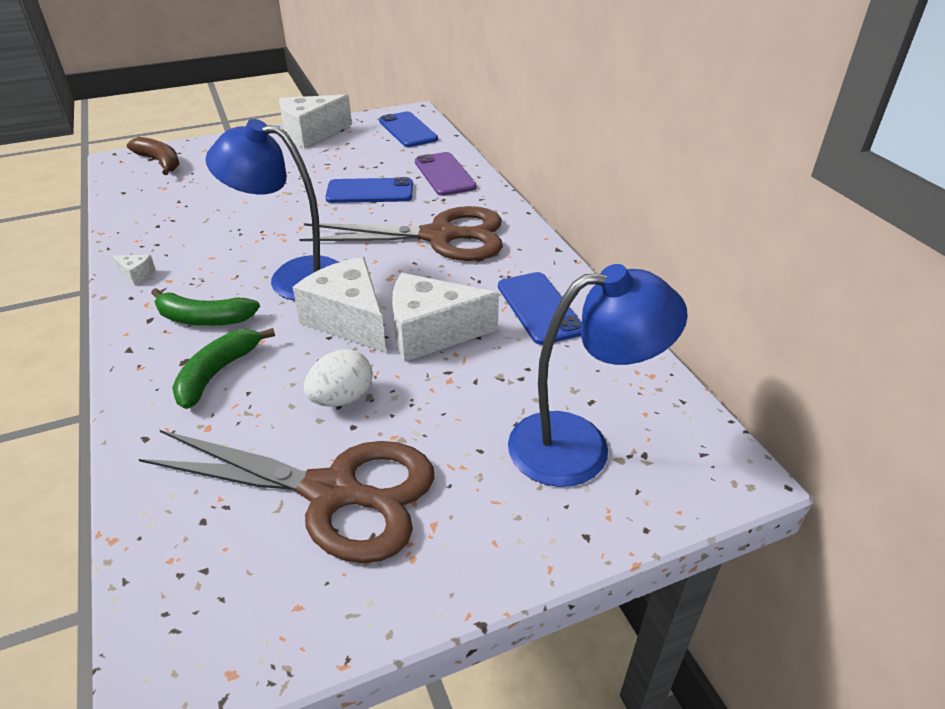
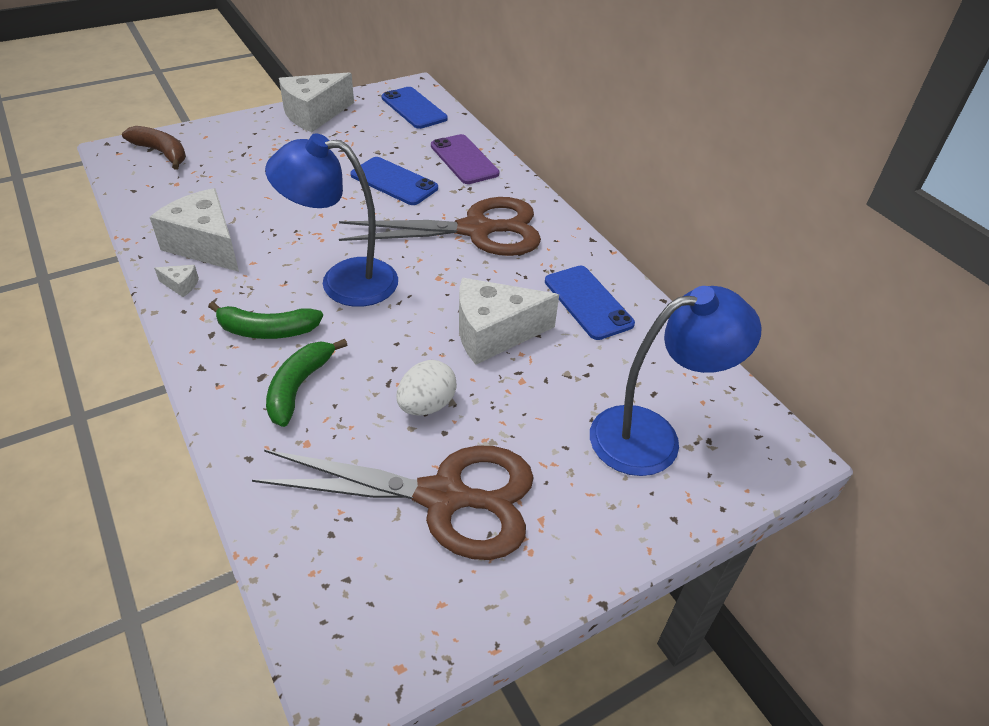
camera: 10 degrees left, 5 degrees up
white cheese [293,257,386,353] -> white cheese moved to [150,188,239,272]
blue phone [325,177,413,203] -> blue phone turned 45 degrees clockwise [350,157,438,205]

